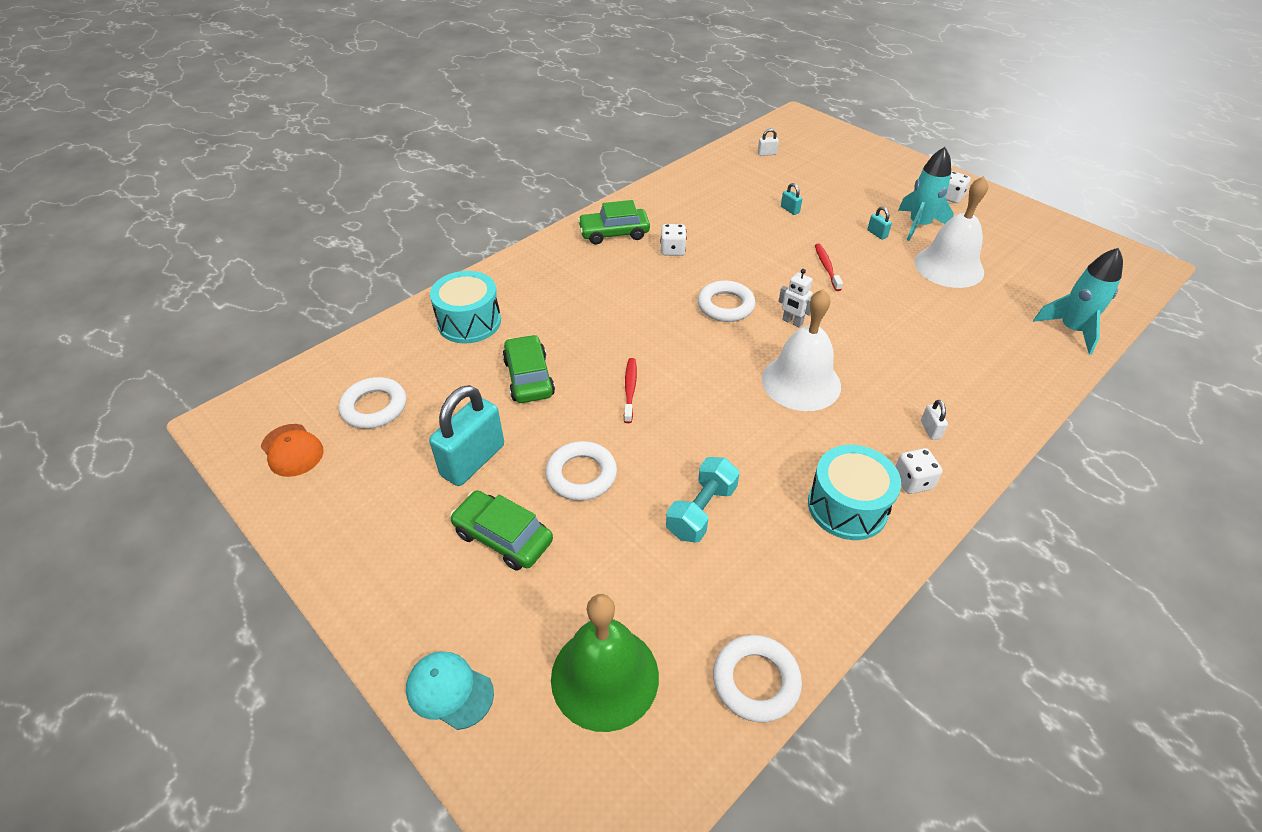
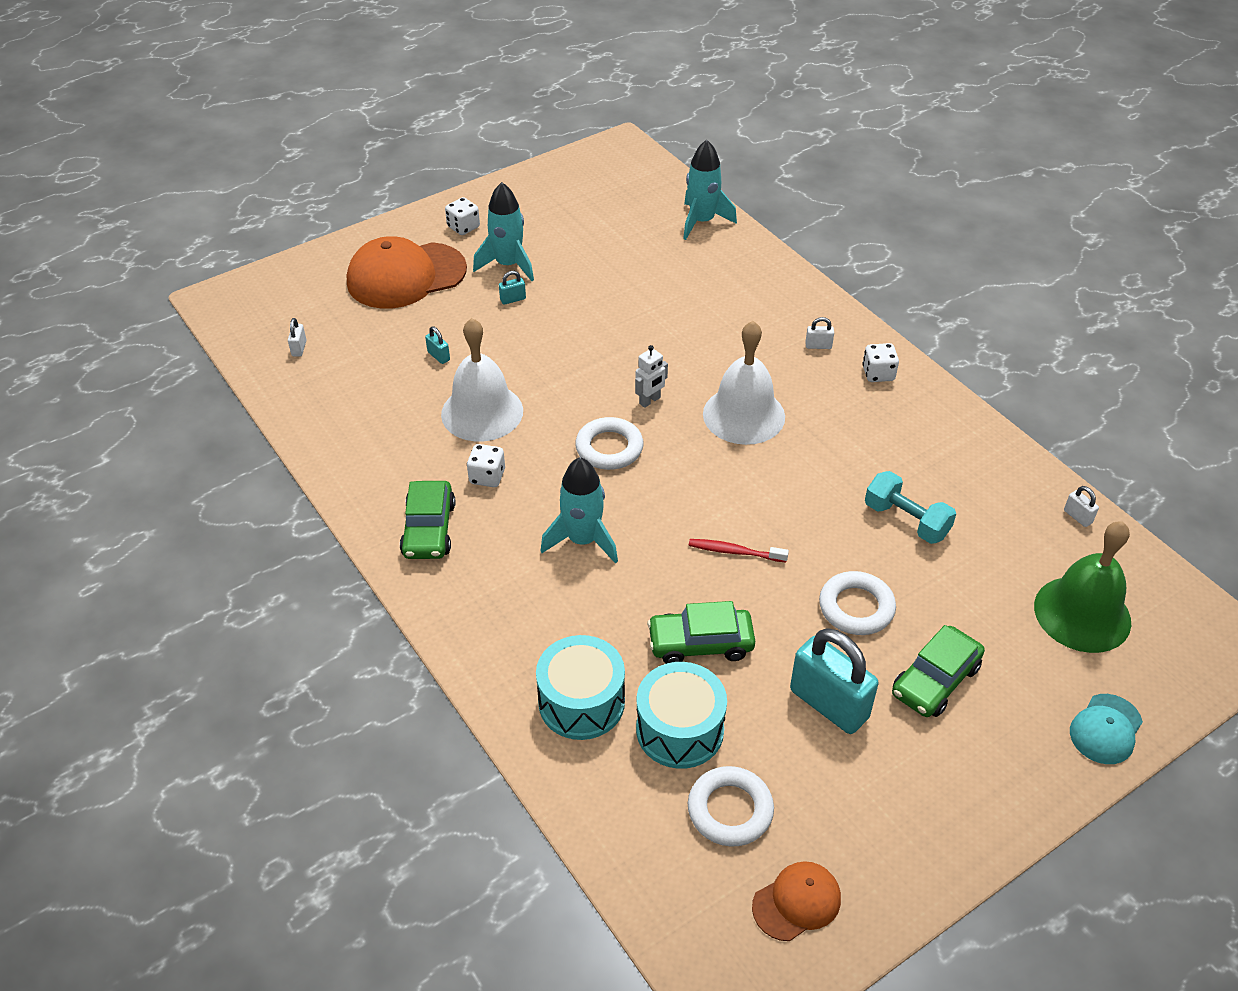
camera: 80 degrees left, 0 degrees up
white ring [713,635,802,722] -> white padlock [1064,486,1099,527]
turquoise padlock [781,183,802,215] -> turquoise padlock turned 75 degrees clockwise [425,326,450,364]
turquoise drum [808,445,901,540] -> turquoise drum moved to [636,662,727,769]
red toothbrush [815,244,843,291] -> none
white bell [914,176,988,288] -> white bell moved to [441,318,523,441]
none -> orange cap [347,236,467,309]
none -> turquoise rocket [541,457,618,564]

